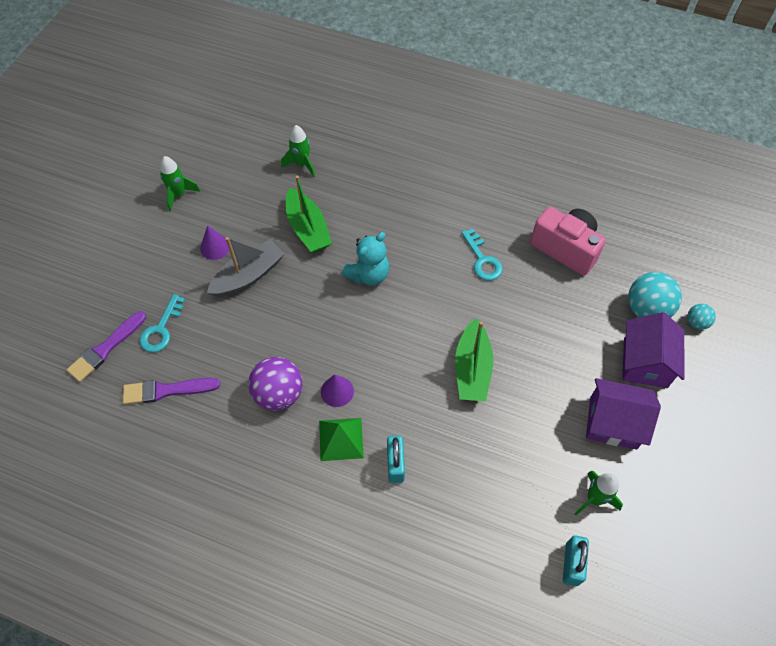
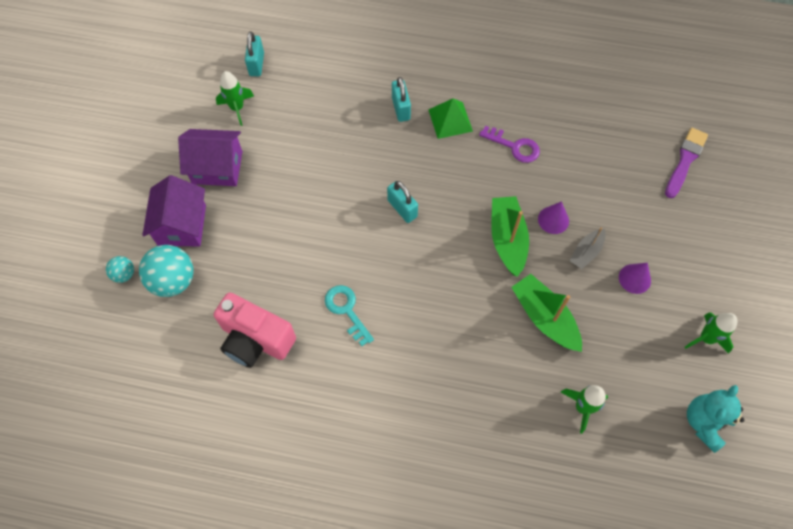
camera: 170 degrees right, 5 degrees up
purple brush [123,378,220,405] -> none
turquoise key [139,294,185,352] -> none
grey boat [207,237,284,297] -> grey boat [570,227,606,269], size x0.59
purple ball [248,357,303,411] -> purple key [479,126,540,163]
purple cone [321,374,354,407] -> purple cone moved to [538,201,569,234]
turquoise teddy bear [342,232,389,286] -> turquoise teddy bear moved to [687,385,744,453]
green boat [455,319,493,402] -> green boat moved to [491,196,529,277]
none -> turquoise padlock [387,181,418,223]

